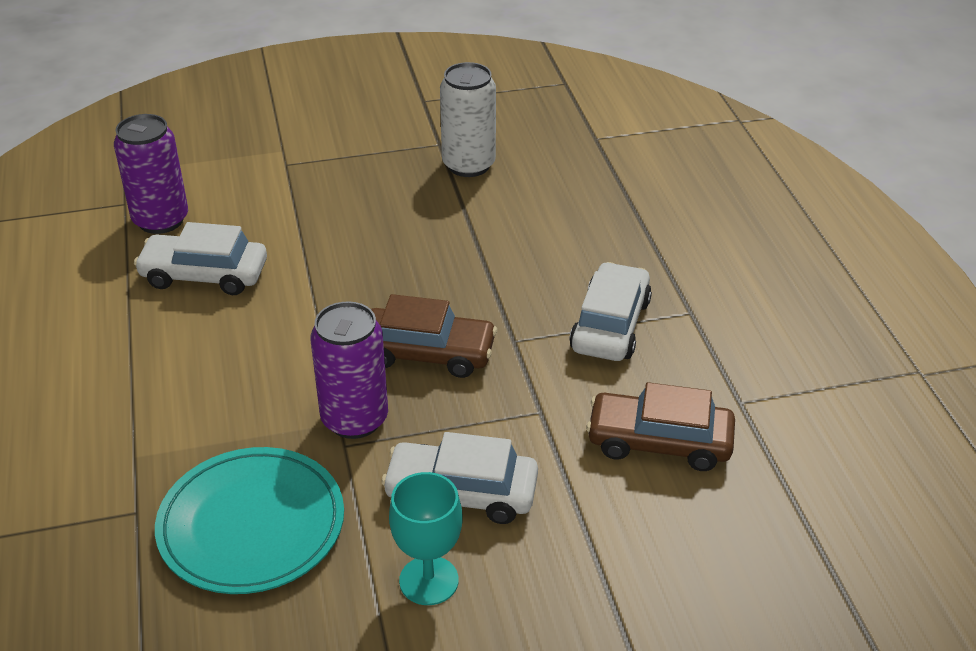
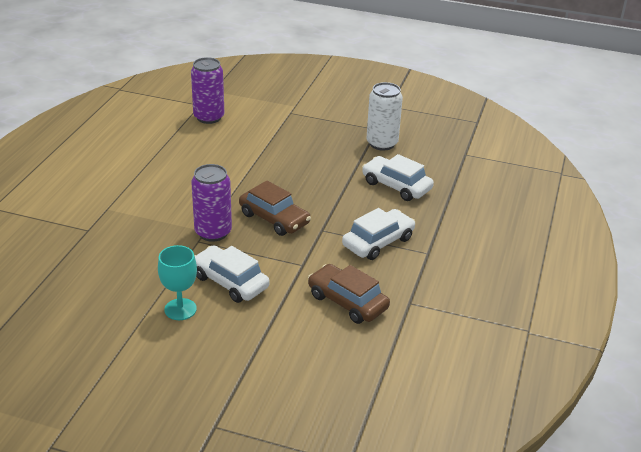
camera: 30 degrees right, 5 degrees down
white car [134,222,267,295] -> white car moved to [362,154,434,201]
turquoise plate [155,447,344,594] -> none

